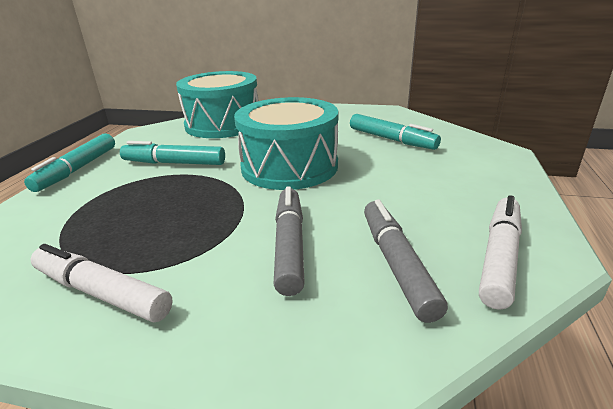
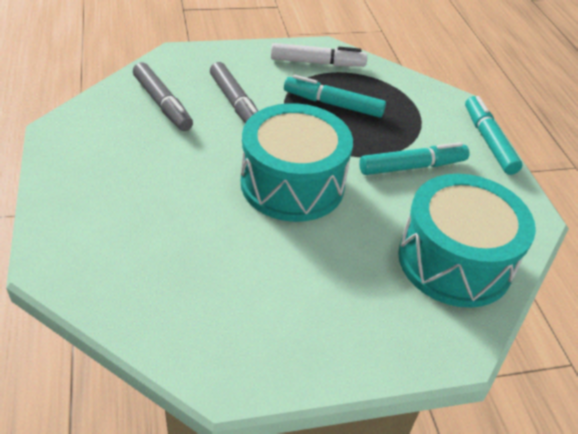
camera: 150 degrees right, 15 degrees up
turquoise marker [350,114,441,150] -> turquoise marker moved to [284,75,386,118]
white marker [479,195,522,310] -> none

